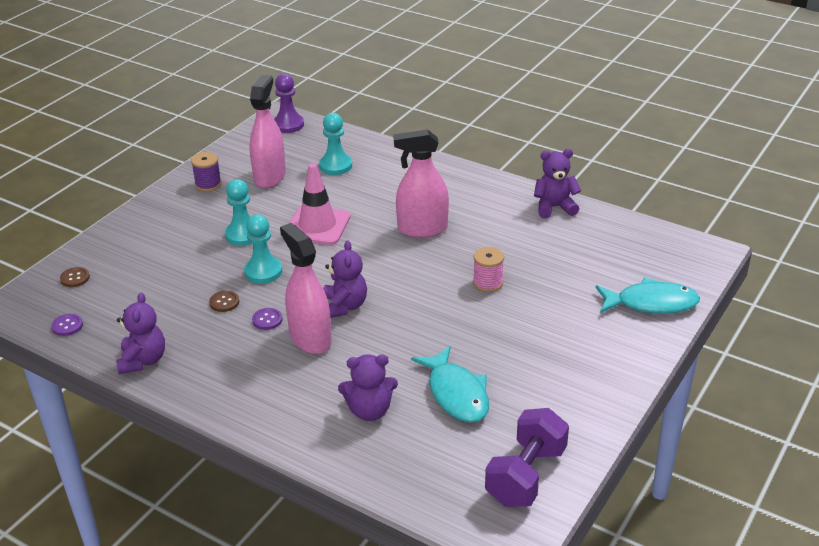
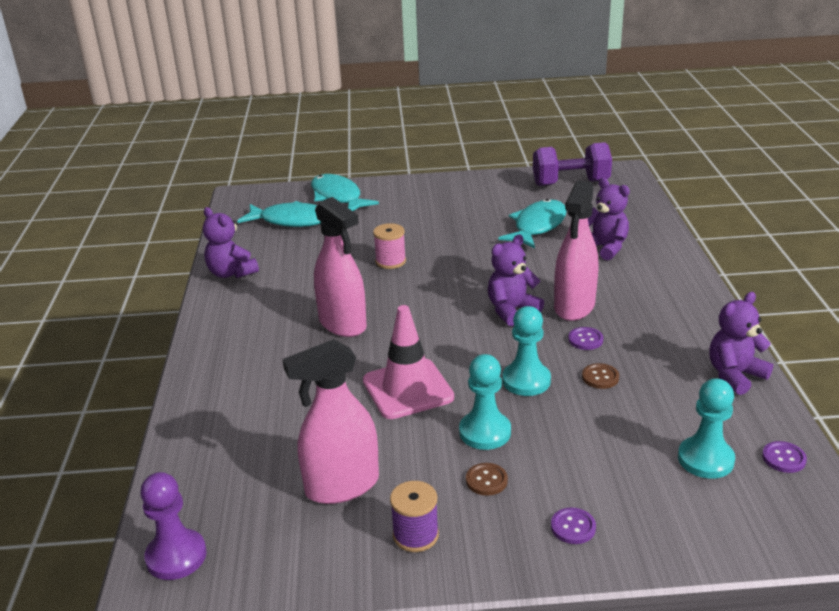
camera: 125 degrees left, 5 degrees down
brown button [60,267,90,287] -> brown button moved to [466,463,508,496]
turquoise pawn [319,113,352,175] -> turquoise pawn moved to [678,378,735,479]
none -> turquoise fish [237,201,321,227]
none -> purple button [551,508,596,544]

